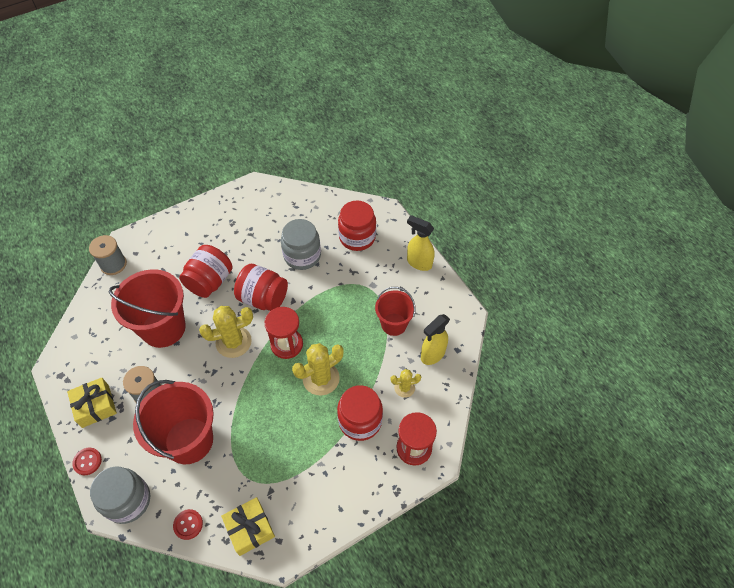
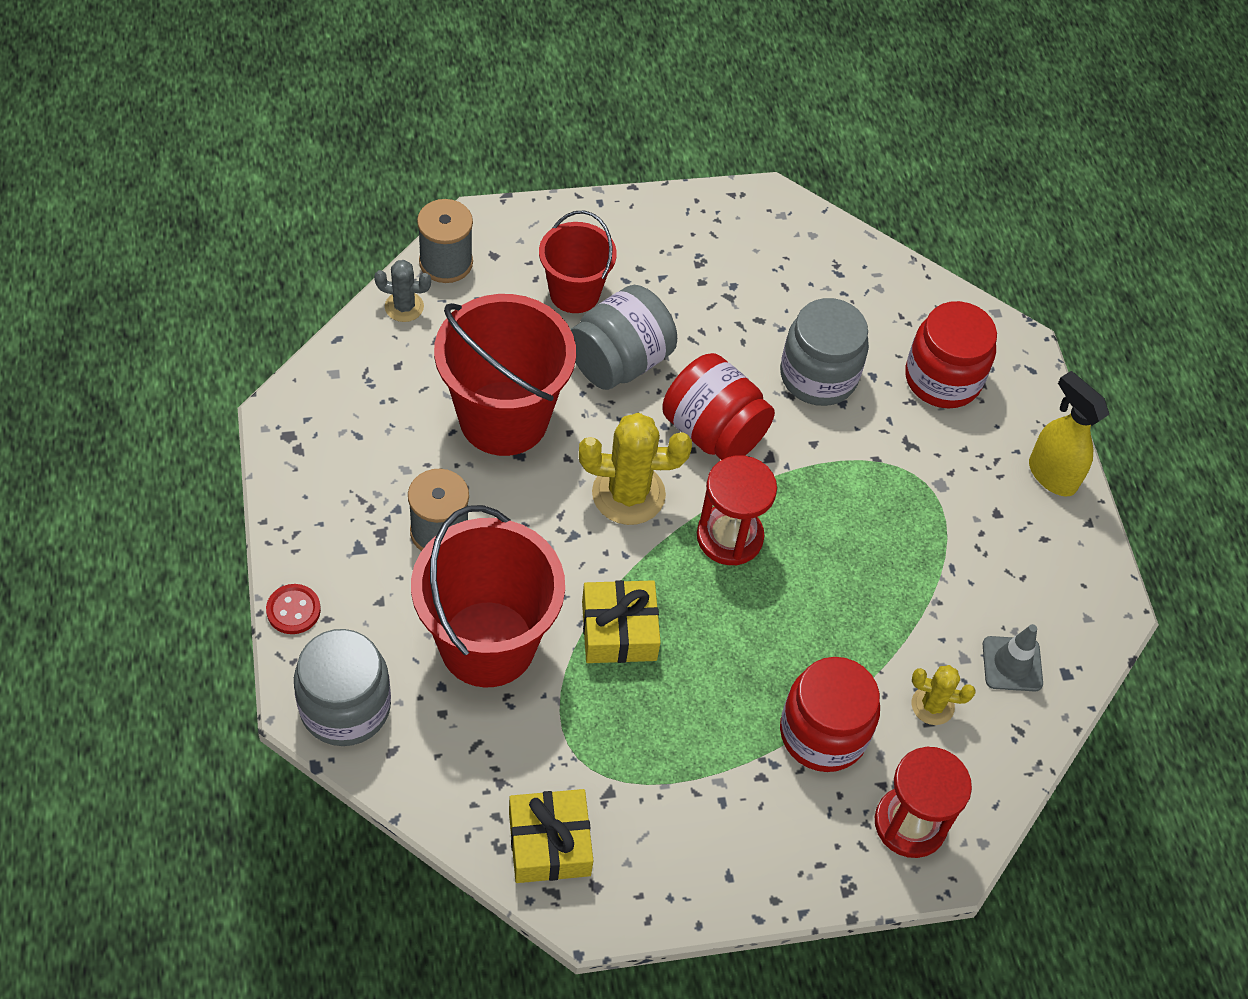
camera: 15 degrees right, 0 degrees up
yellow gift [67,377,117,428] -> yellow gift moved to [582,580,661,663]
red button [173,509,203,540] -> none
red jar [179,245,232,298] -> grey jar [570,285,677,390]
yellow cactus [292,343,344,396] -> none
red bucket [375,287,416,336] -> red bucket moved to [539,211,617,313]
yellow spray bottle [421,314,450,365] -> grey traffic cone [983,624,1043,691]
none -> grey cactus [374,260,431,322]

